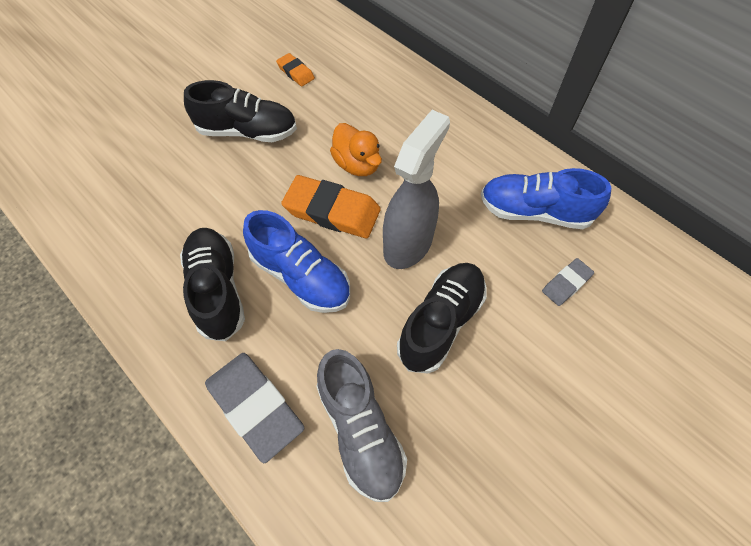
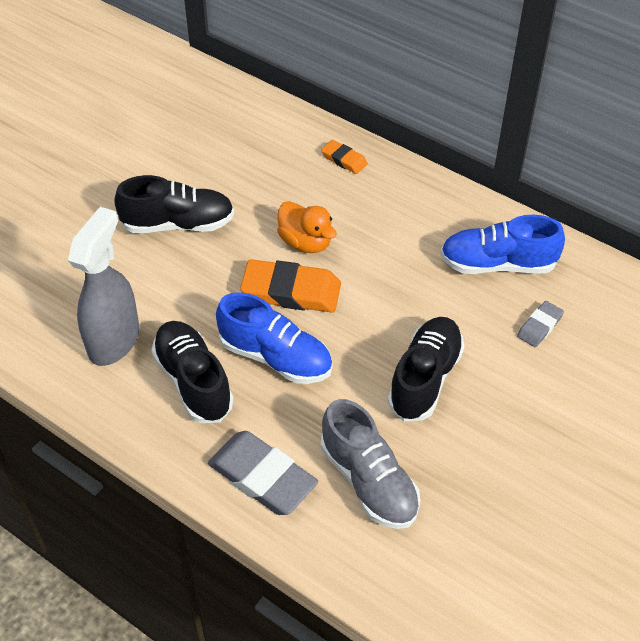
camera: 10 degrees left, 10 degrees down
orange eraser [276,53,315,86] -> orange eraser moved to [321,140,368,174]
grey spray bottle [383,110,450,269] -> grey spray bottle moved to [68,207,140,366]

